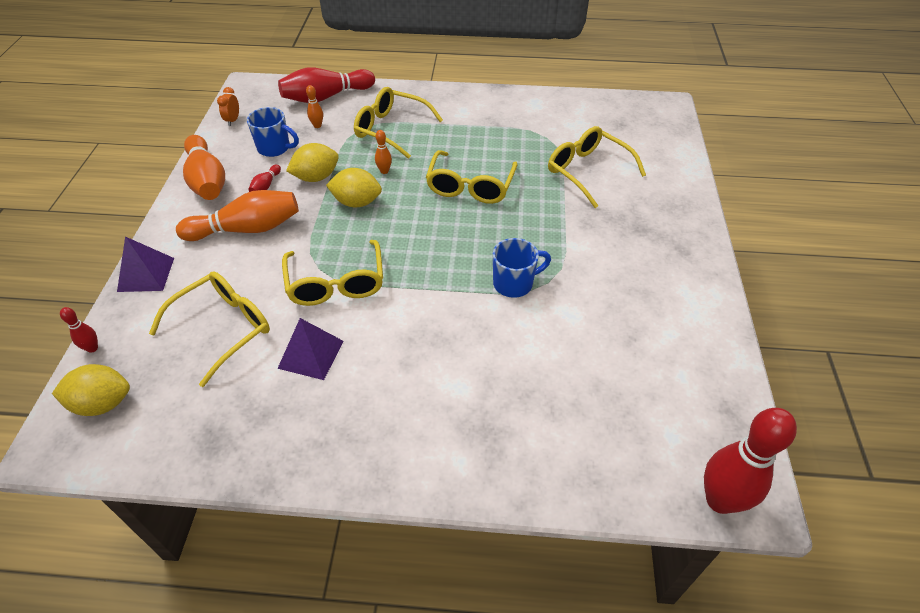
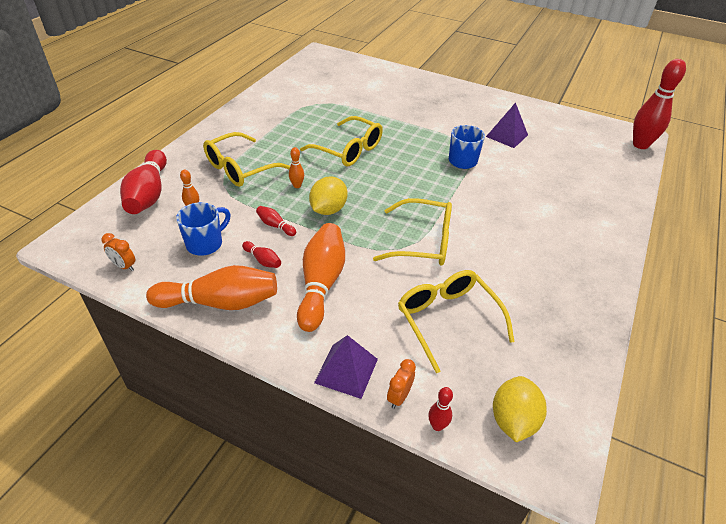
camera: 70 degrees left, 5 degrees down
purple pyramid [277,318,343,380] -> purple pyramid moved to [486,102,528,148]
yellow lemon [286,143,339,182] -> red bowling pin [256,206,296,236]
yellow glasses [548,126,646,208] -> none
none -> orange clock [387,359,416,409]

